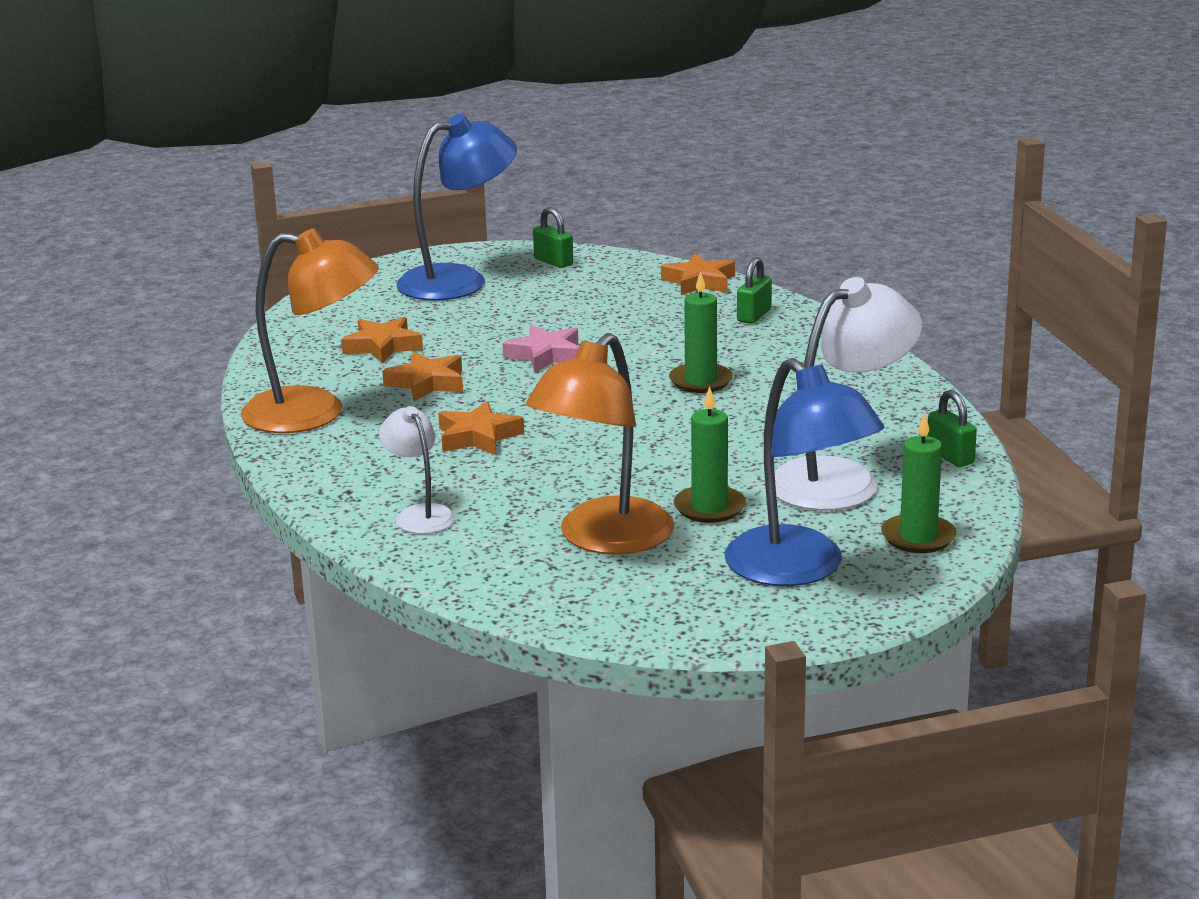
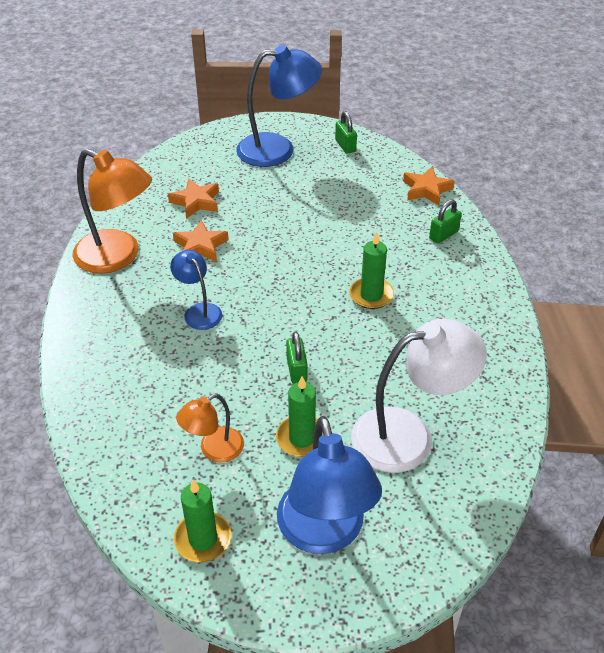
camera: 20 degrees right, 20 degrees up
white lamp [379,406,456,534] -> none
orange star [438,401,524,455] -> blue lamp [170,250,222,330]
pink star [502,325,579,372] -> none
orange lamp [526,333,674,555] -> orange lamp [176,394,244,462], size x0.54
green candle [881,412,957,553] -> green candle moved to [174,480,231,562]
green padlock [927,390,977,467] -> green padlock moved to [286,332,307,384]

